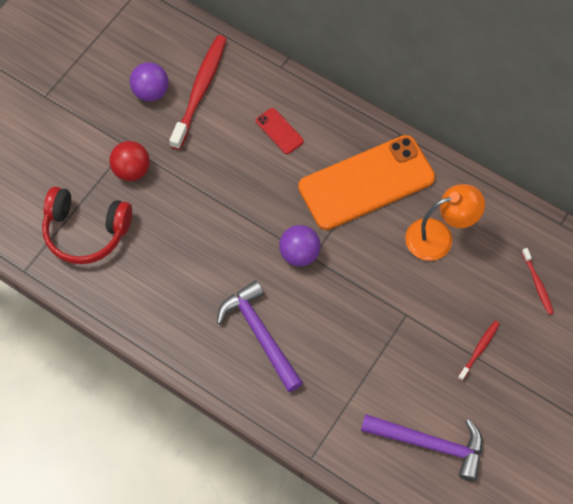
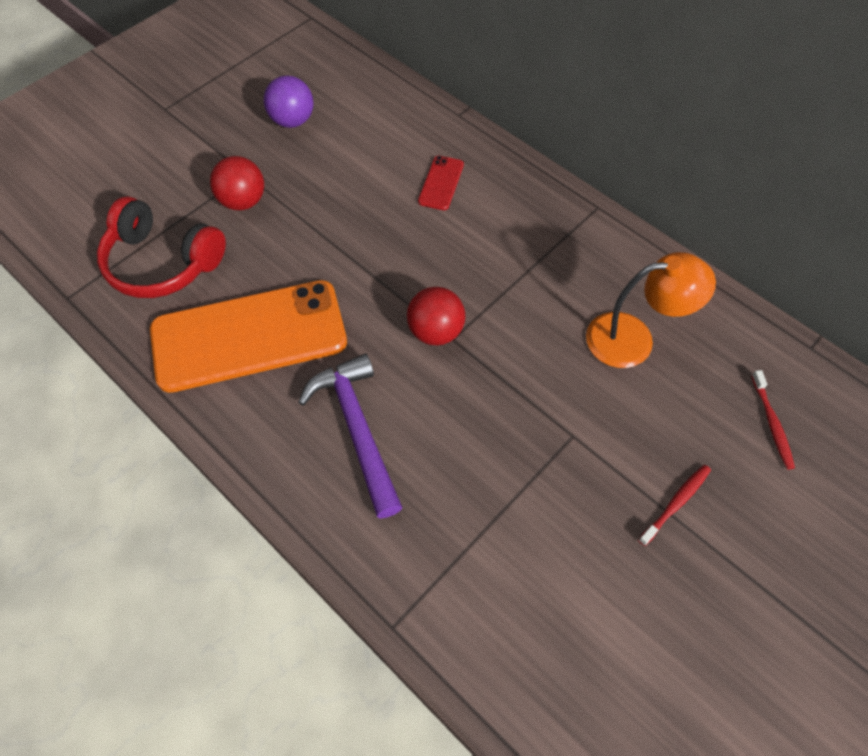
camera: 10 degrees right, 5 degrees down
red toothbrush [169,35,227,150] -> none
red phone [256,108,304,154] -> red phone turned 45 degrees clockwise [418,156,464,210]
purple ball [279,225,320,267] -> red ball [407,287,465,345]
orange phone [298,135,435,230] -> orange phone moved to [150,280,347,393]
purple hammer [361,414,483,481] -> none

